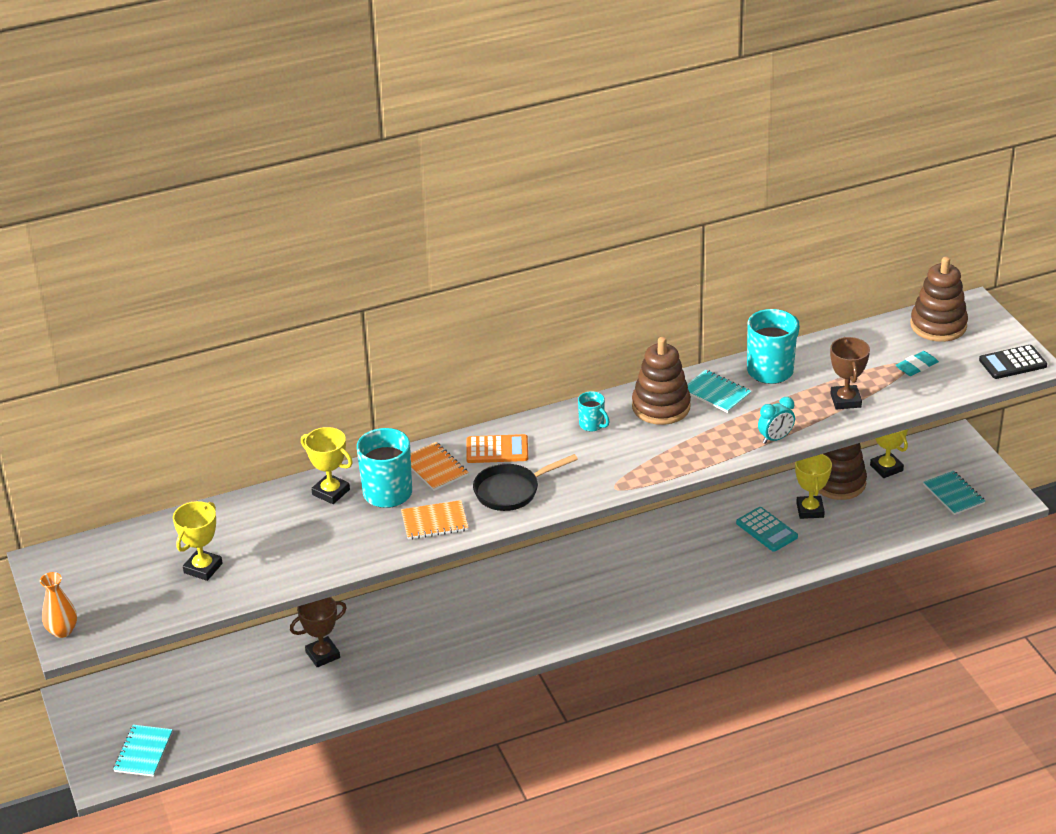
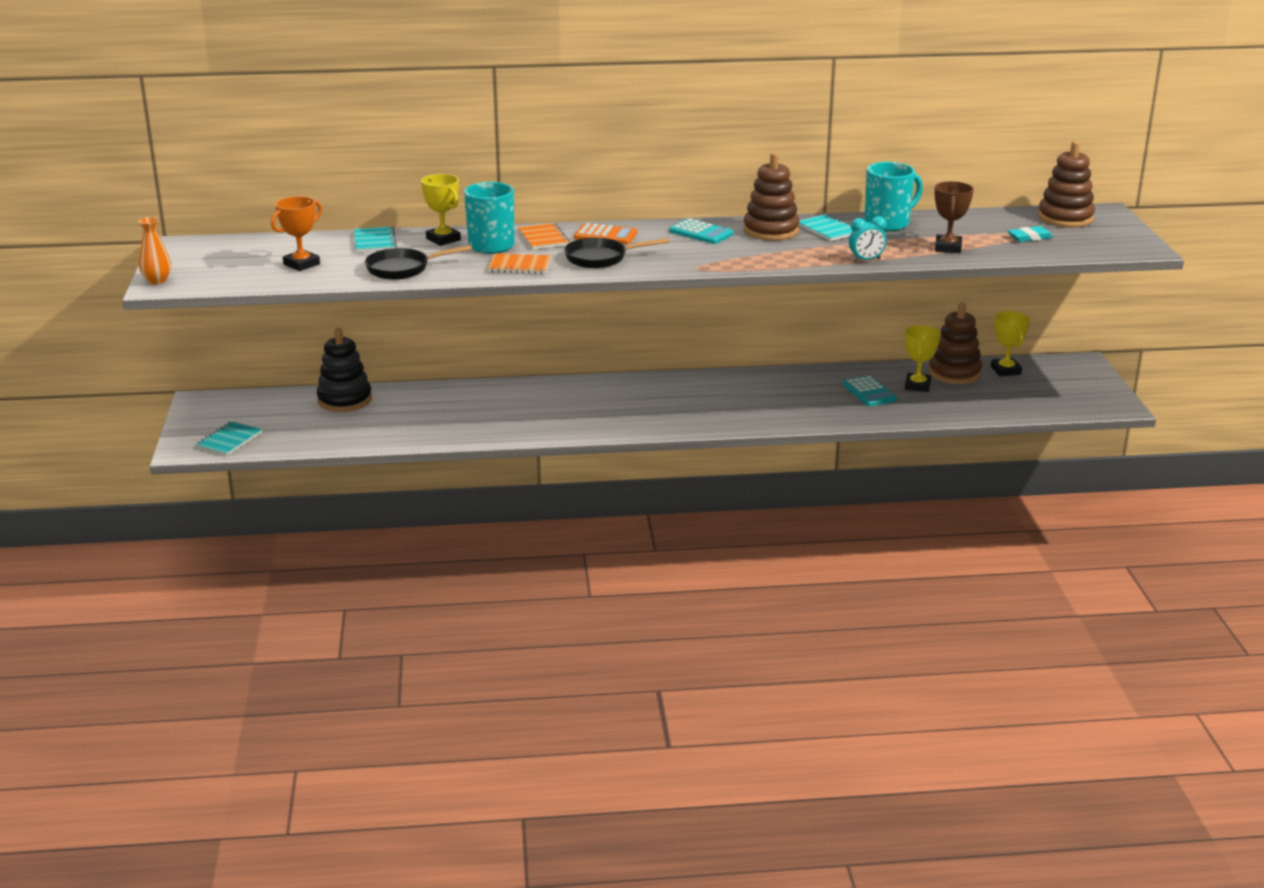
camera: 15 degrees right, 10 degrees down
yellow trophy [173,501,223,581] -> orange trophy [271,196,322,271]
brown trophy [290,597,347,668] -> none
turquoise mug [578,391,610,432] -> turquoise calculator [669,219,734,244]
turquoise notebook [923,471,985,515] -> turquoise notebook moved to [354,227,397,252]
black calculator [979,345,1047,379] -> none
none -> black stacking toy [317,328,372,412]
none -> black pan [365,245,472,280]

